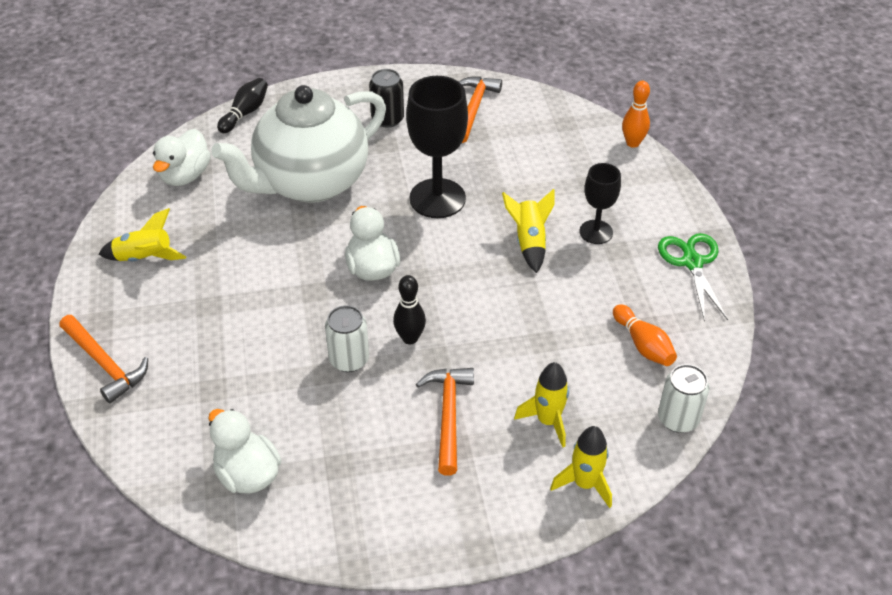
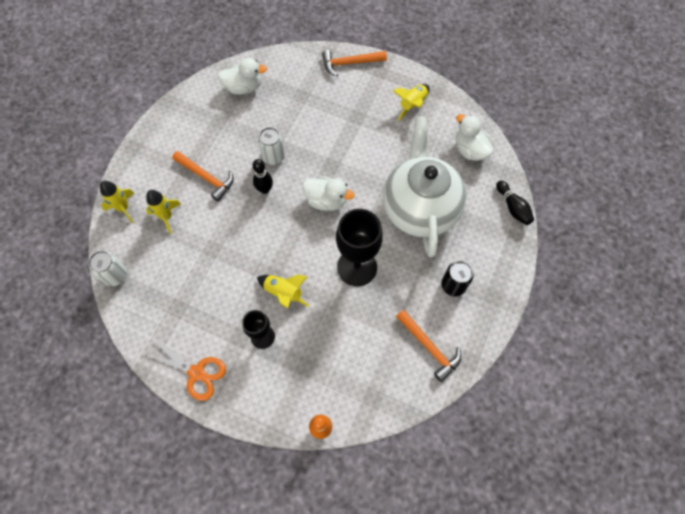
camera: 125 degrees right, 20 degrees up
orange bowling pin [613,304,677,366] -> none
green scissors [658,233,728,321] -> orange scissors [145,340,226,401]

